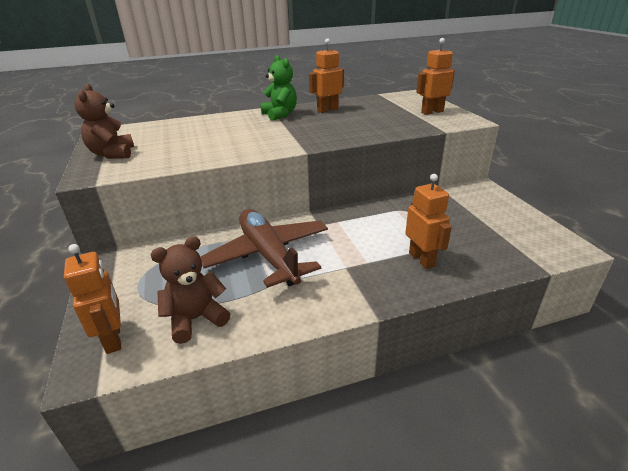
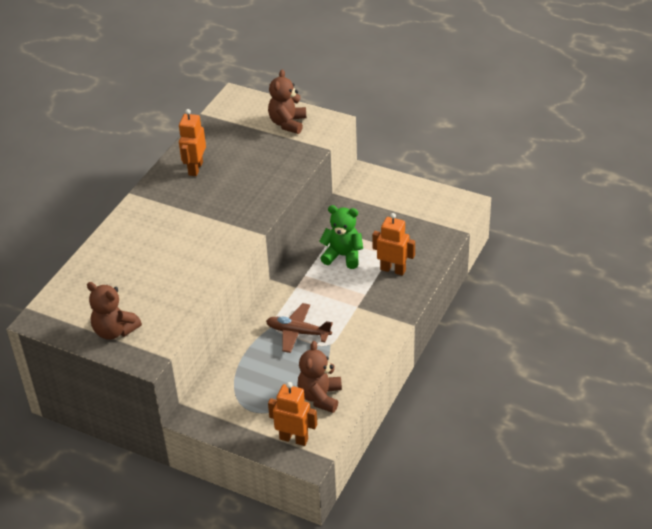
camera: 45 degrees left, 10 degrees up
brown plane [200,209,328,288] -> brown plane [266,303,333,353], size x0.59
green teddy bear [260,55,297,121] -> green teddy bear moved to [319,205,363,269]
orange robot [416,38,455,115] -> brown teddy bear [268,69,306,134]

